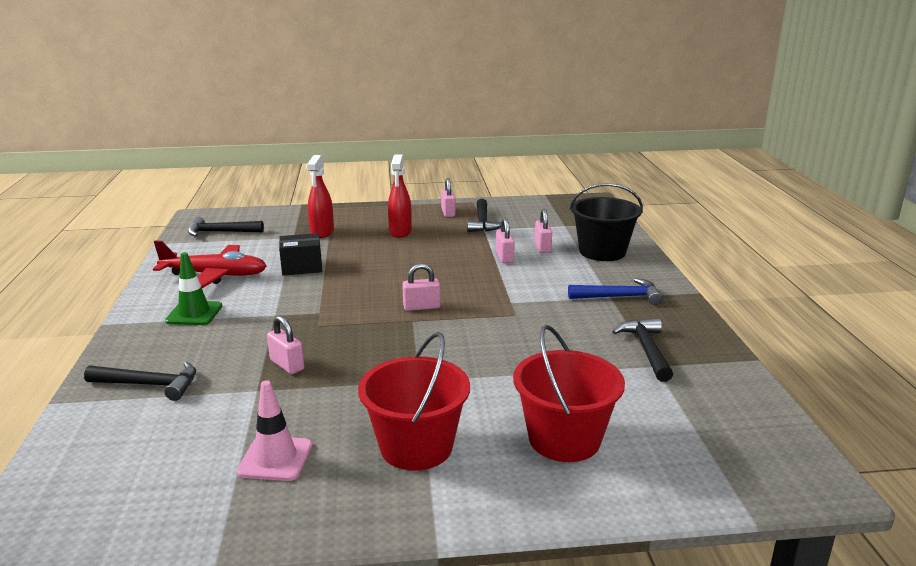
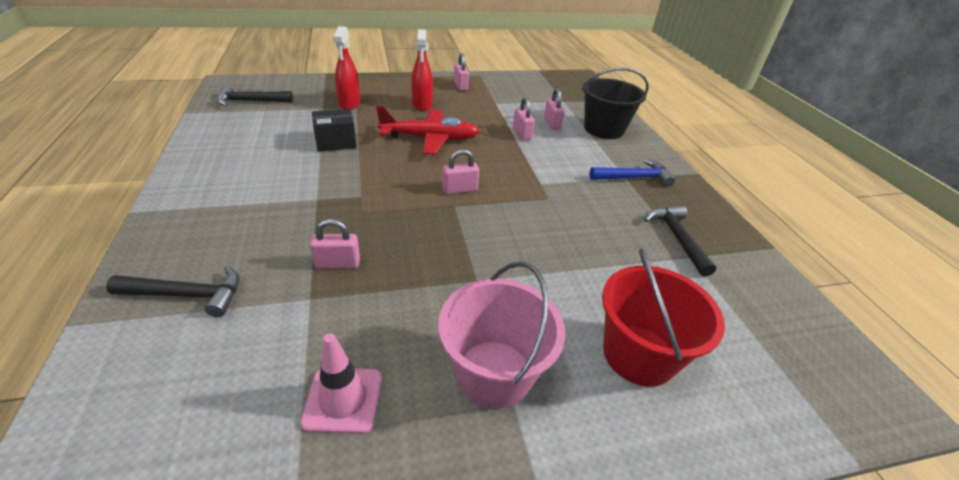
camera: 10 degrees left, 15 degrees up
red plane [153,241,267,288] -> red plane moved to [376,106,480,155]
green traffic cone [165,252,222,325] -> none
pink padlock [267,315,304,374] -> pink padlock turned 45 degrees counterclockwise [310,219,360,269]
red bucket [358,332,470,471] -> pink bucket [438,261,565,409]
black hammer [467,199,501,232] -> none

